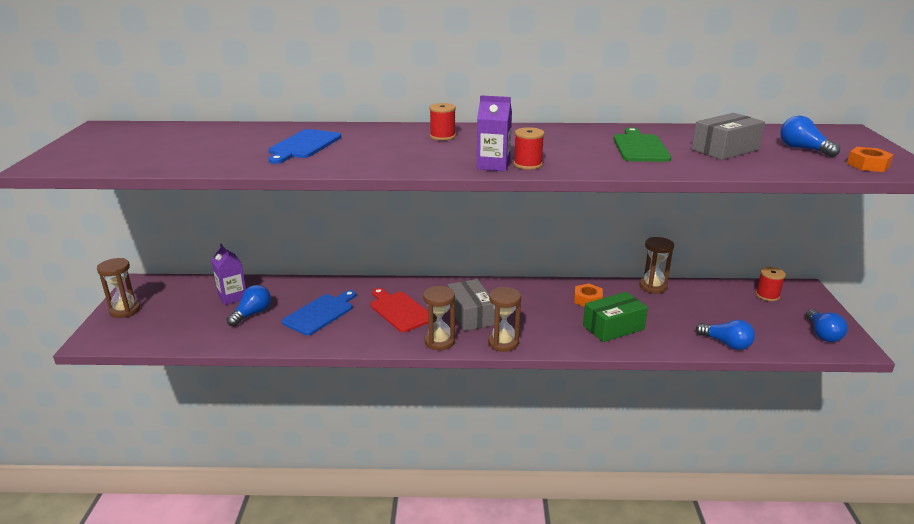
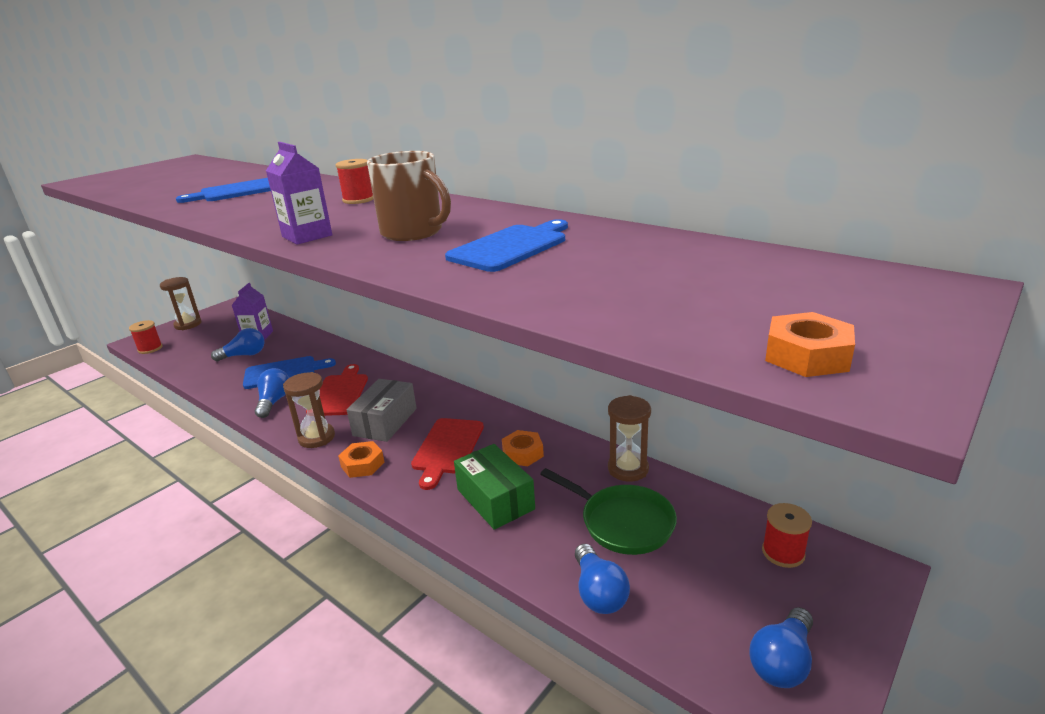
camera: 40 degrees right, 0 degrees up
brown hourglass [488,287,521,352] -> orange nut [338,441,384,478]
red spool [513,127,544,170] -> red spool moved to [129,320,163,354]
green box [583,292,648,342] -> green box turned 45 degrees clockwise [454,444,535,530]
green cutting board [613,127,671,162] -> blue cutting board [445,219,568,272]
grey box [692,113,765,160] -> none
blue light bulb [780,115,840,157] -> blue light bulb moved to [255,368,289,418]
none -> brown mug [367,151,451,241]
none -> red cutting board [411,418,484,490]
none -> green pan [540,468,677,555]

